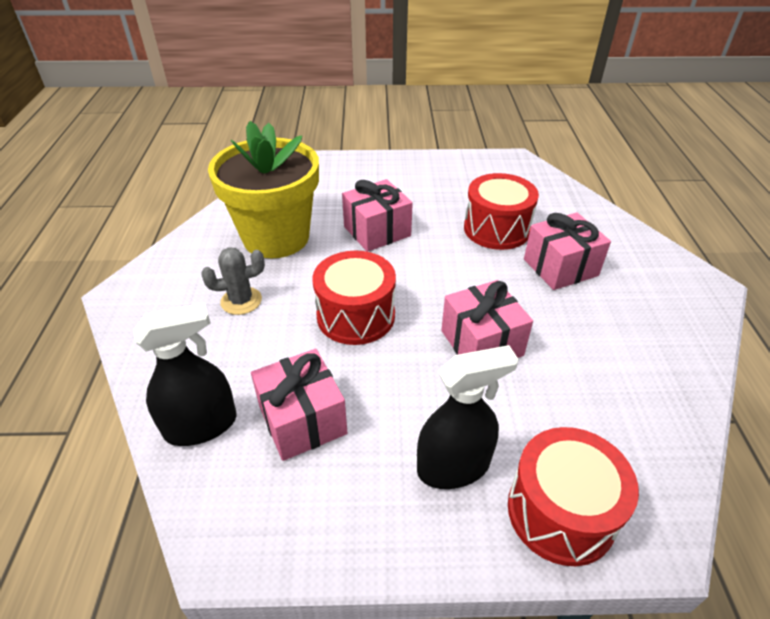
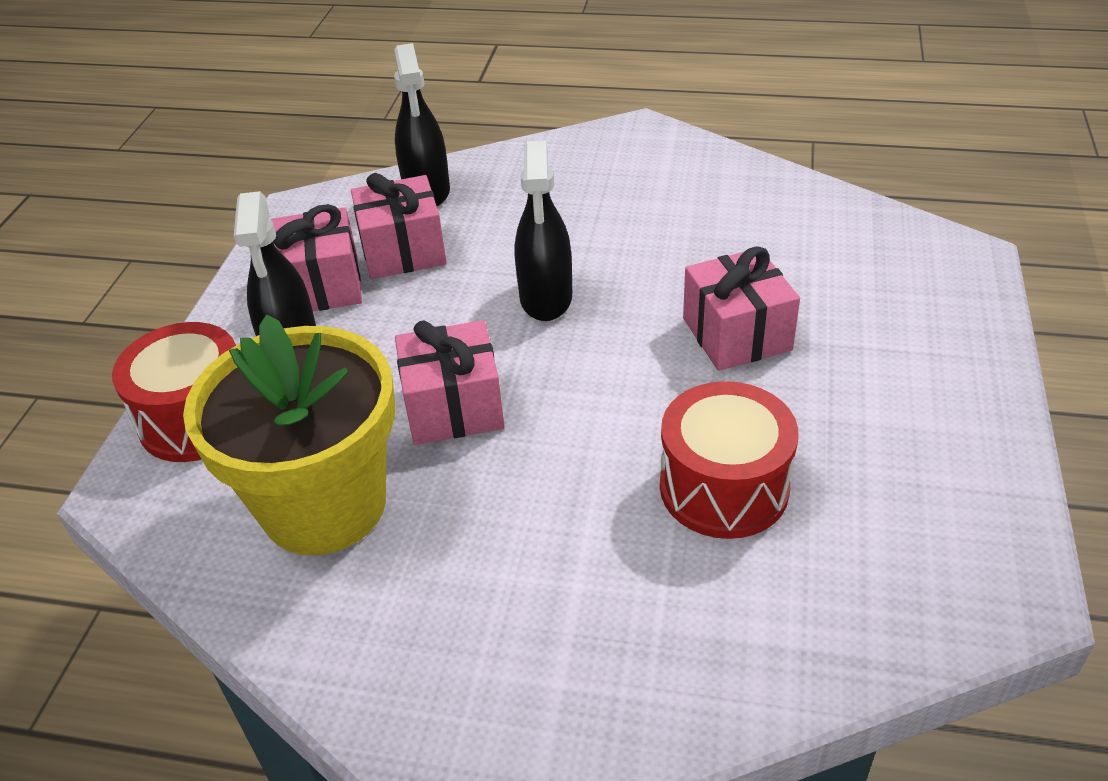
camera: 105 degrees right, 0 degrees up
grey cactus [201,247,265,315] -> none
yellow flower pot [208,121,319,258] -> yellow flower pot moved to [183,314,395,555]
red drum [312,251,396,345] -> black spray bottle [515,140,572,321]
pink gift [524,212,611,290] -> pink gift moved to [271,204,362,311]

